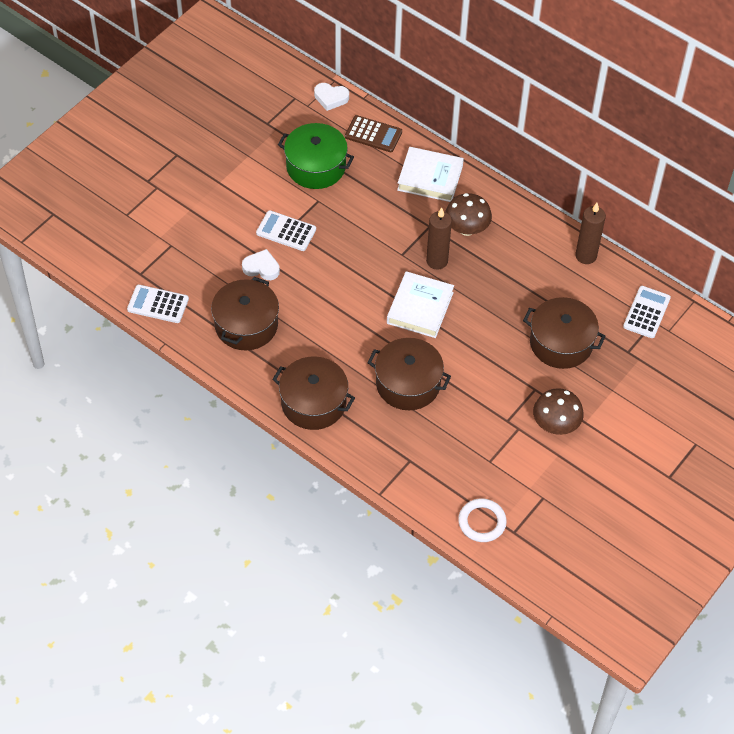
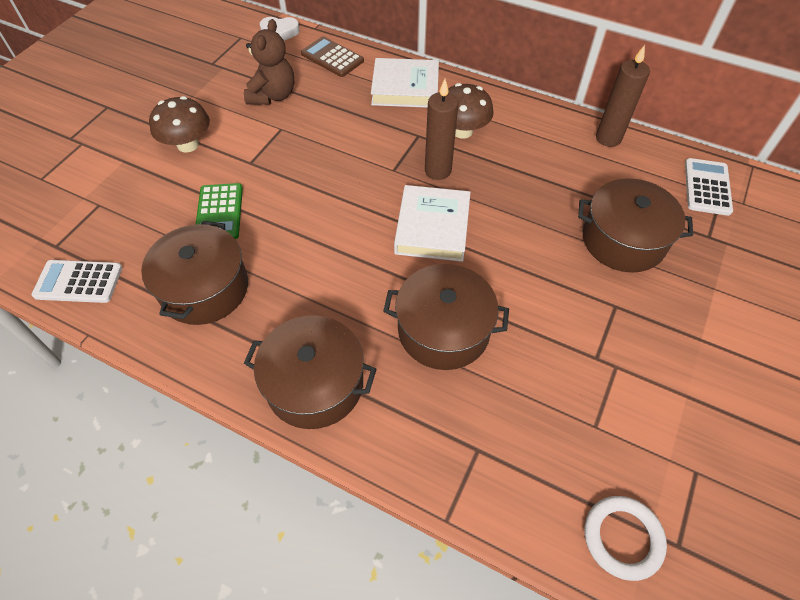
camera: 10 degrees left, 0 degrees up
white heart [242,249,280,280] -> green calculator [196,183,243,239]
white calculator [256,210,316,251] -> none
green pot [278,123,354,189] -> brown teddy bear [244,19,294,105]
brown calculator [345,115,402,152] -> brown calculator turned 150 degrees counterclockwise [301,36,364,77]
brown mushroom [533,388,584,435] -> brown mushroom moved to [149,96,210,153]

